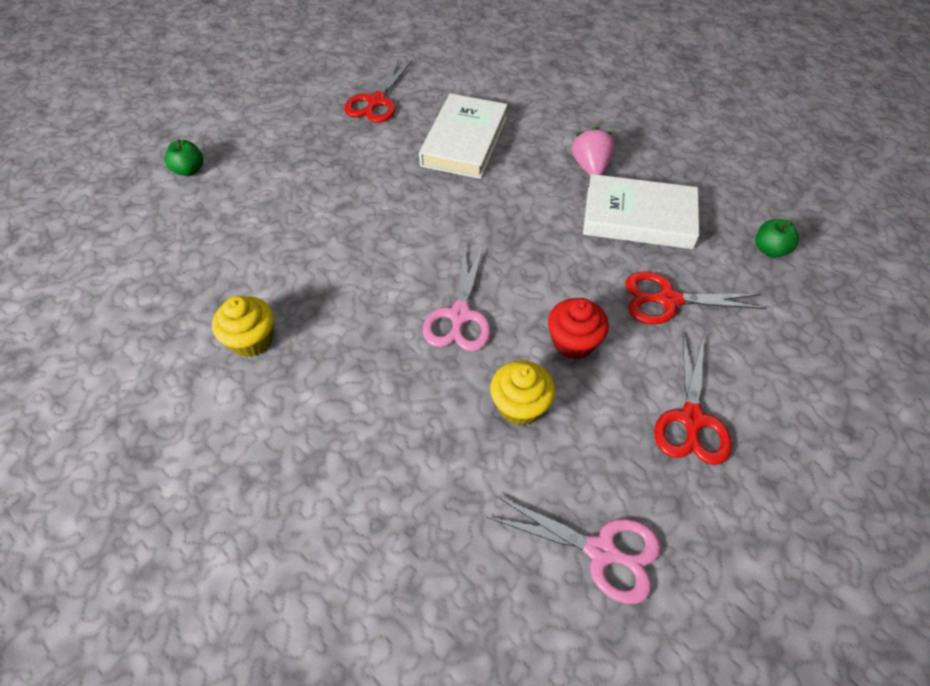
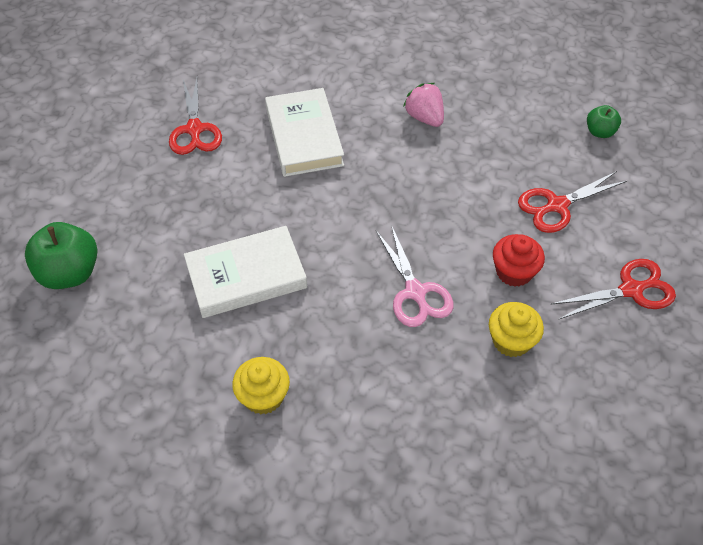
camera: 30 degrees left, 0 degrees up
green apple [165,140,203,176] -> green apple [25,222,97,289], size x1.81
pink scissors [486,495,661,604] -> none
white book [583,174,699,249] -> white book moved to [184,226,307,318]
red scissors [654,333,732,465] -> red scissors turned 90 degrees counterclockwise [551,259,676,320]

